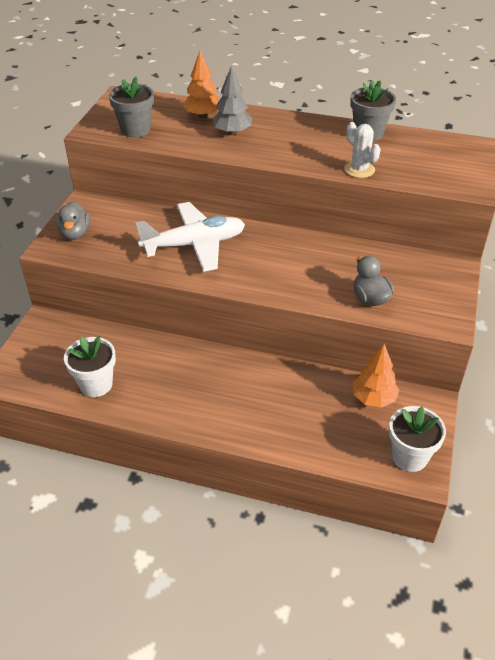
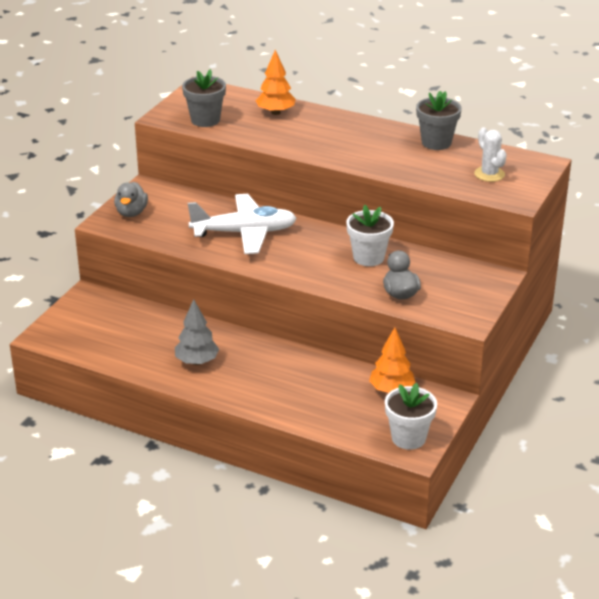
camera: 10 degrees right, 10 degrees down
white flower pot [64,336,116,397] -> white flower pot moved to [346,205,394,266]
grey tree [211,66,252,135] -> grey tree moved to [175,299,219,365]
white cactus [344,122,381,178] -> white cactus moved to [474,127,507,182]

